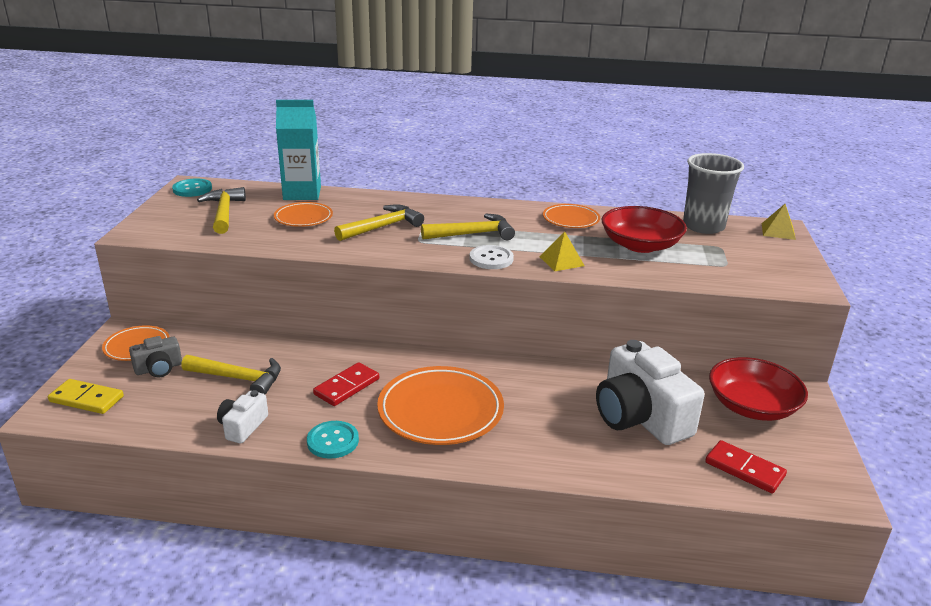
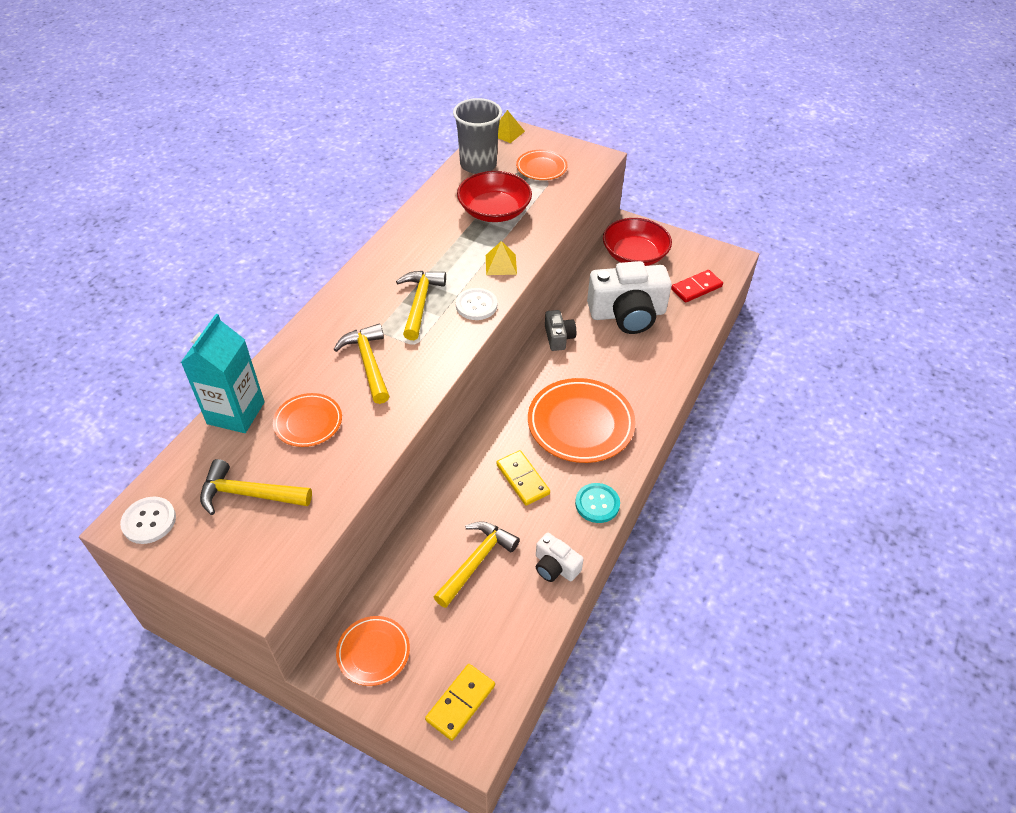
camera: 70 degrees left, 20 degrees up
grey camera [129,336,182,377] -> grey camera moved to [545,310,576,351]
turquoise button [172,178,212,197] -> white button [120,497,176,544]
red domino [313,362,379,406] -> yellow domino [496,450,550,506]
orange plate [543,204,600,228] -> orange plate moved to [516,150,568,180]

